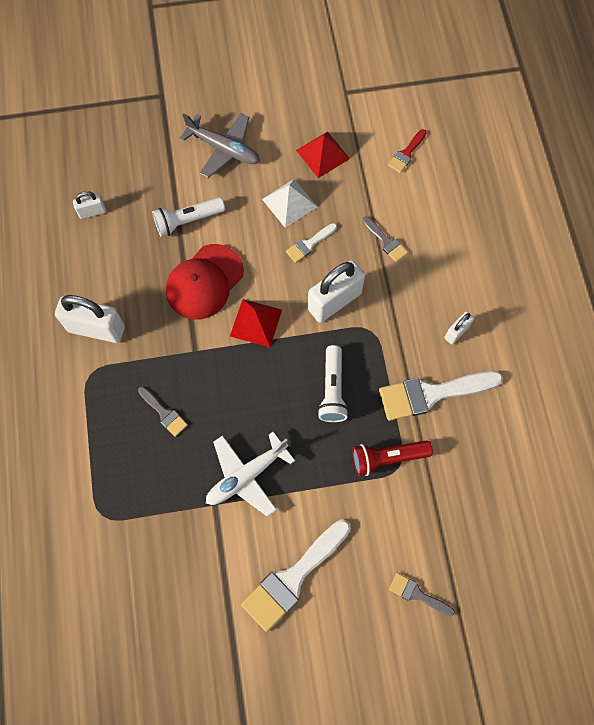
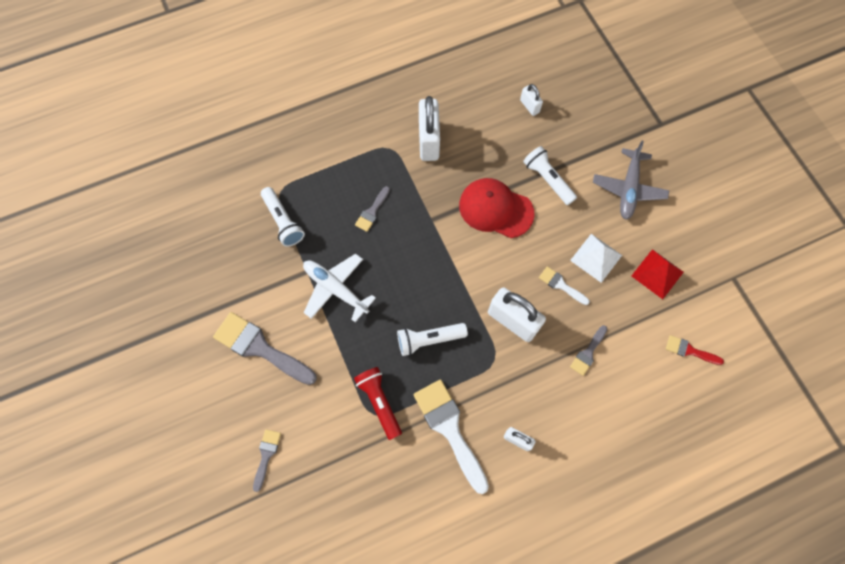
camera: 75 degrees right, 0 degrees up
red pyramid [230,299,282,347] -> none
white brush [241,519,351,632] -> grey brush [213,312,317,385]
none -> white flashlight [261,187,305,247]

